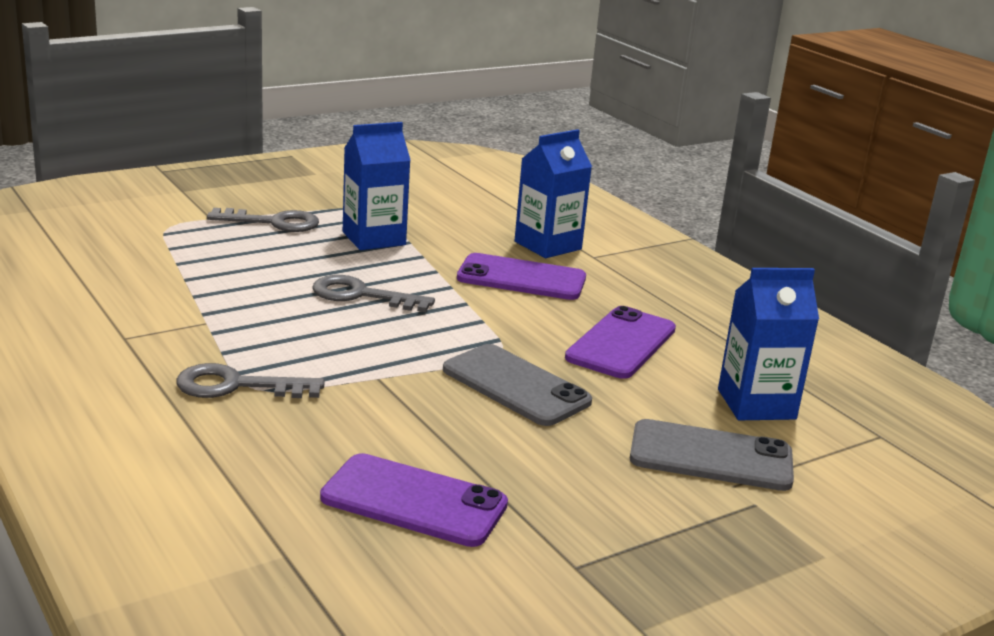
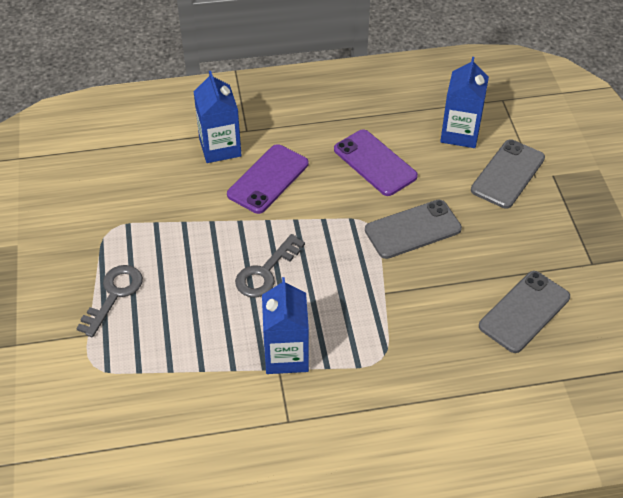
camera: 65 degrees left, 25 degrees up
grey key [176,363,325,398] -> none
purple phone [320,453,508,547] -> grey phone [479,271,570,353]
blue carton [343,122,411,250] -> blue carton moved to [262,277,309,374]

